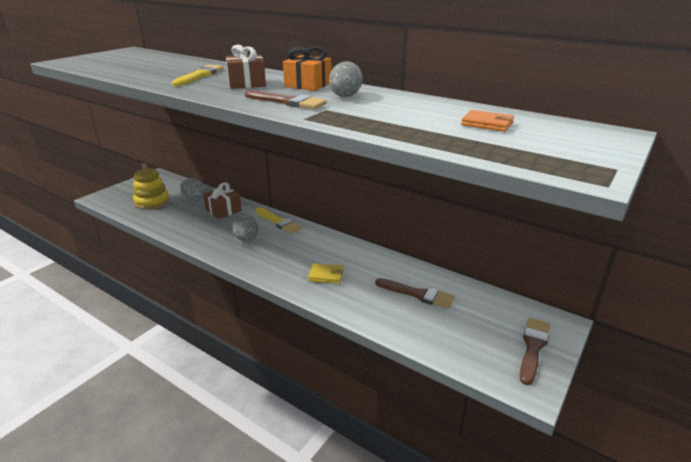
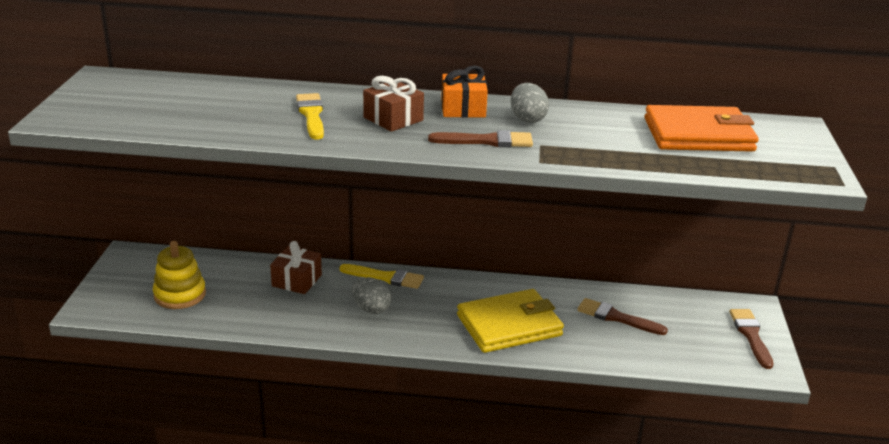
camera: 30 degrees left, 0 degrees up
grey egg [180,178,206,201] -> none
yellow wallet [308,263,344,284] -> yellow wallet [457,289,564,353], size x2.25
brown brush [375,278,455,309] -> brown brush turned 150 degrees counterclockwise [577,298,668,335]
orange wallet [461,110,514,132] -> orange wallet [644,105,759,152], size x2.25

